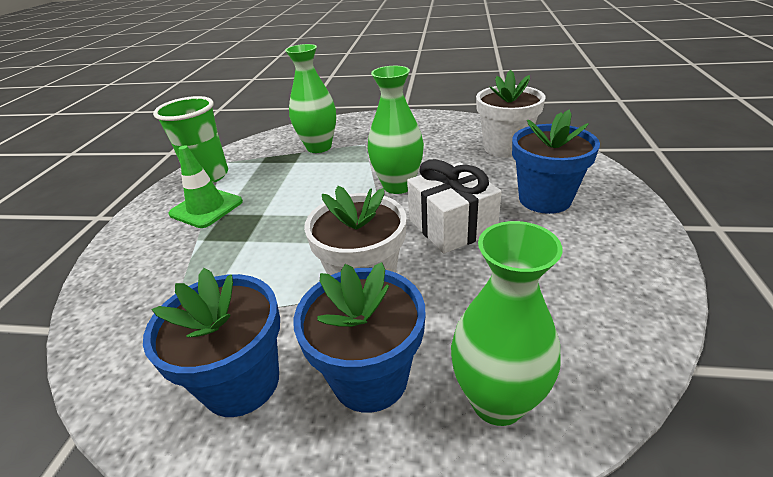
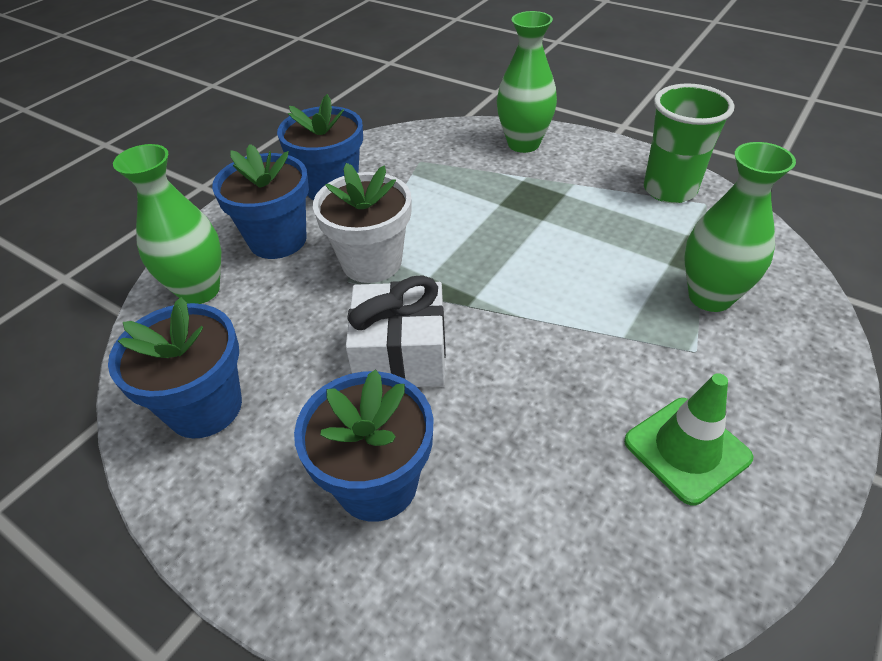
camera: 115 degrees right, 10 degrees up
green traffic cone [169,145,243,228] -> green traffic cone moved to [624,373,753,505]
green vase [367,66,424,194] -> green vase moved to [497,11,557,153]
white flower pot [476,70,545,158] -> none
none -> blue flower pot [108,297,242,438]

